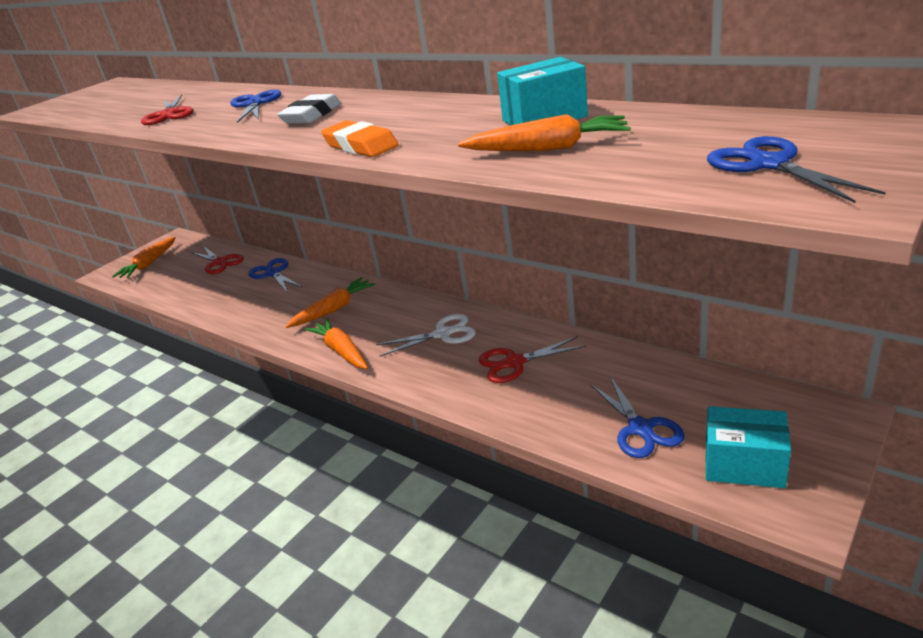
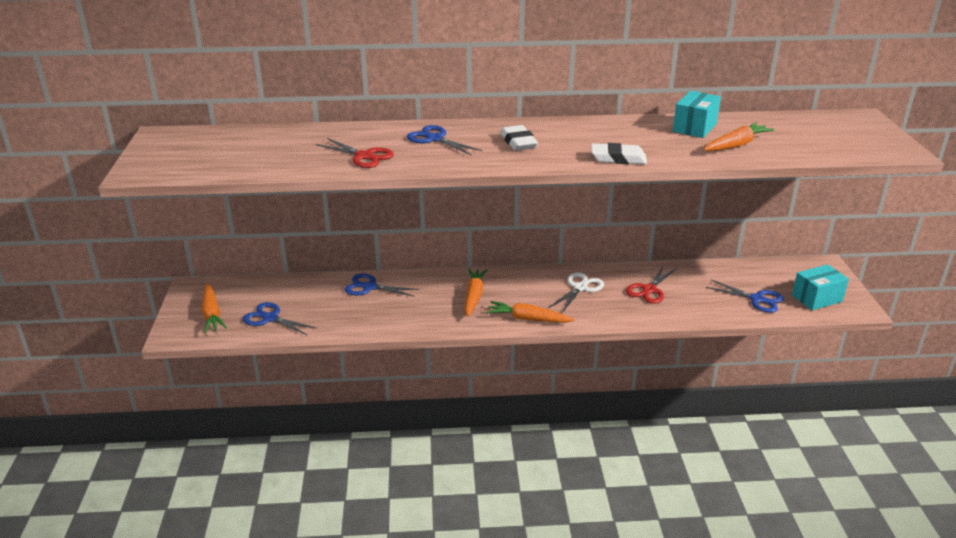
camera: 45 degrees left, 0 degrees up
red scissors [191,246,244,274] -> none
orange eraser [321,121,399,157] -> white eraser [591,143,647,164]
blue scissors [707,136,886,203] -> blue scissors moved to [243,302,317,336]

